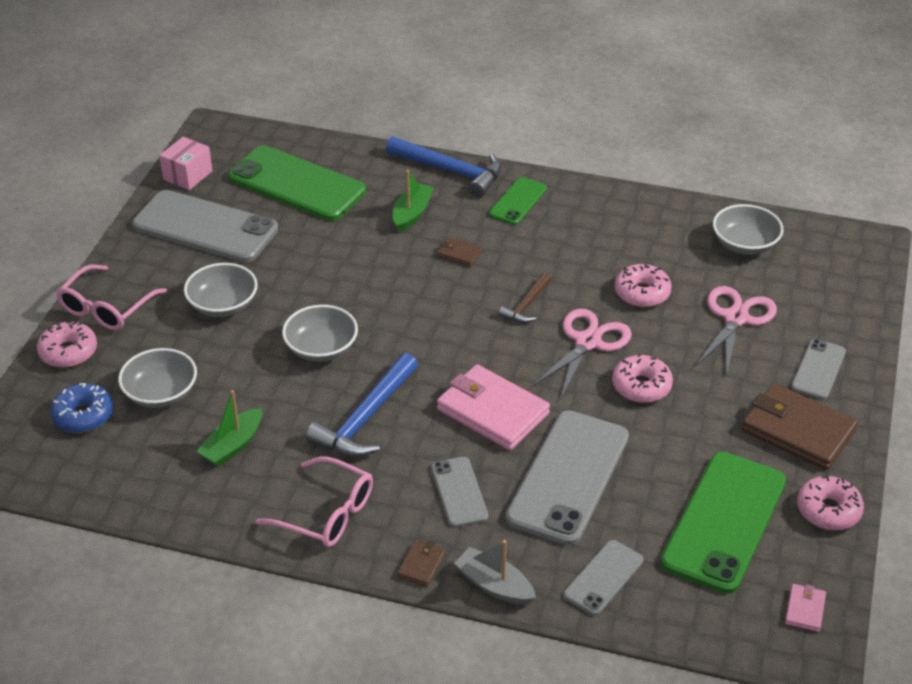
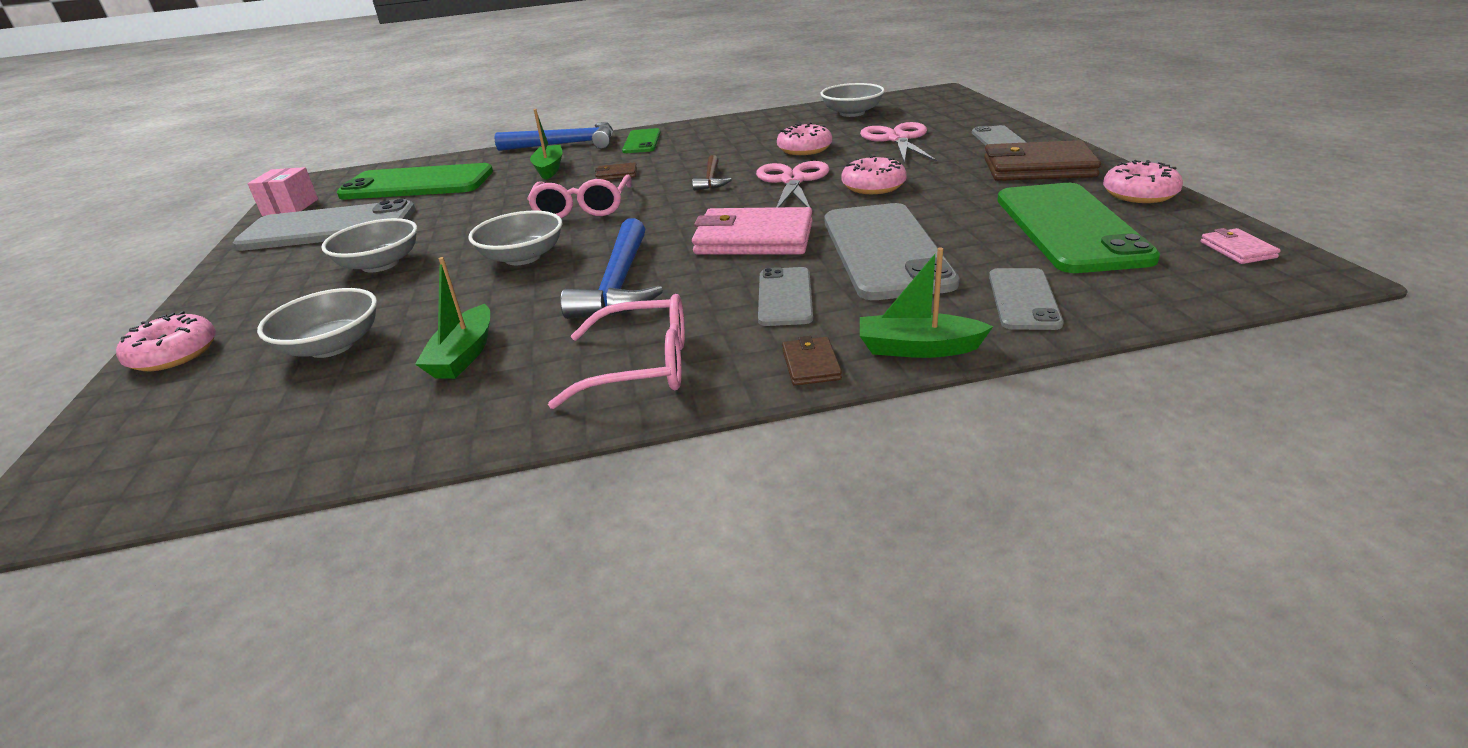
camera: 25 degrees left, 10 degrees down
blue donut [50,383,113,433] -> none
pink glasses [56,264,167,330] -> pink glasses moved to [527,175,632,218]
grey phone [431,457,488,527] -> grey phone turned 45 degrees clockwise [758,267,813,326]
grey boat [454,540,536,605] -> green boat [860,247,993,358]

